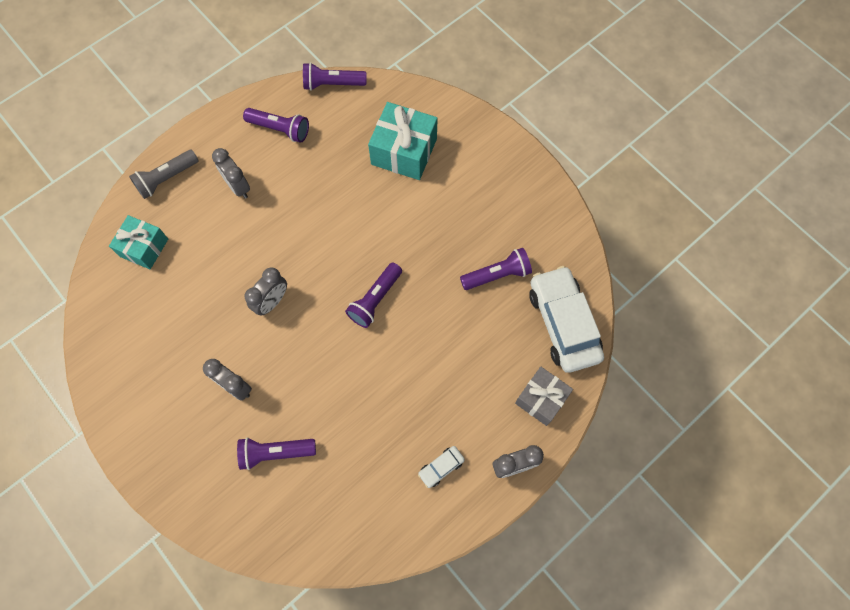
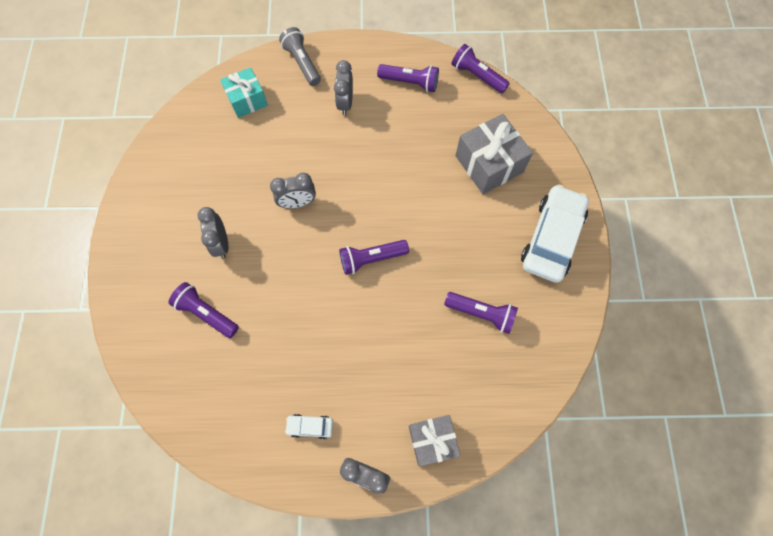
camera: 40 degrees right, 0 degrees up
grey flashlight [129,150,199,199] -> grey flashlight turned 60 degrees clockwise [279,27,321,86]
purple flashlight [243,108,309,143] -> purple flashlight turned 45 degrees counterclockwise [377,64,439,92]
turquoise gift [368,102,438,180] -> grey gift [455,114,533,194]
white car [529,266,604,373] -> white car moved to [521,185,589,283]

